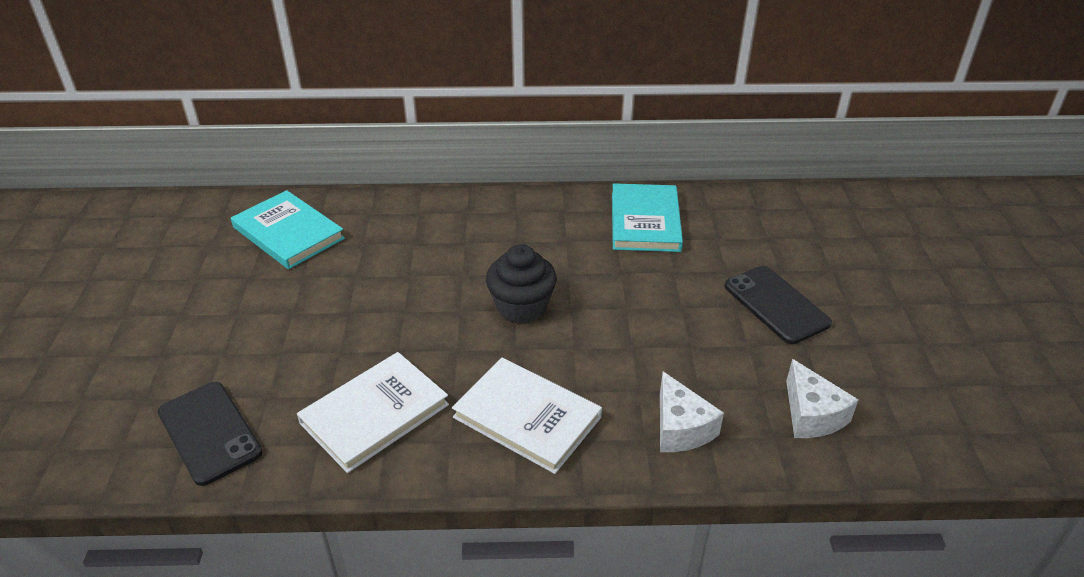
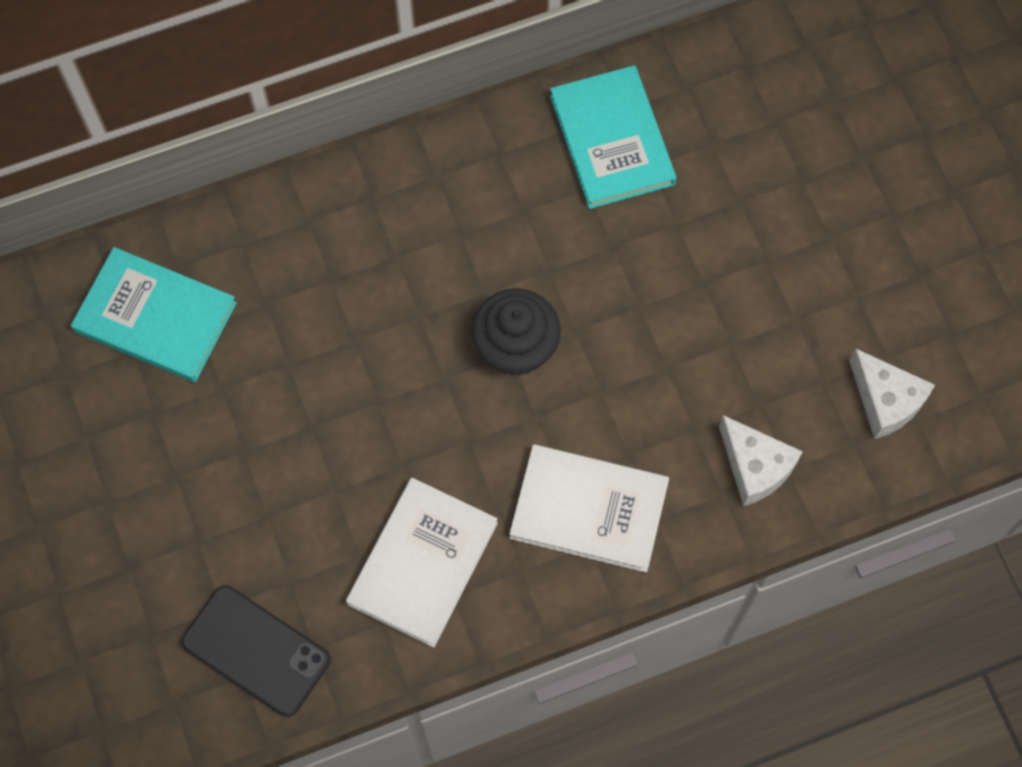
camera: 20 degrees left, 30 degrees up
black phone [725,266,832,344] -> none

